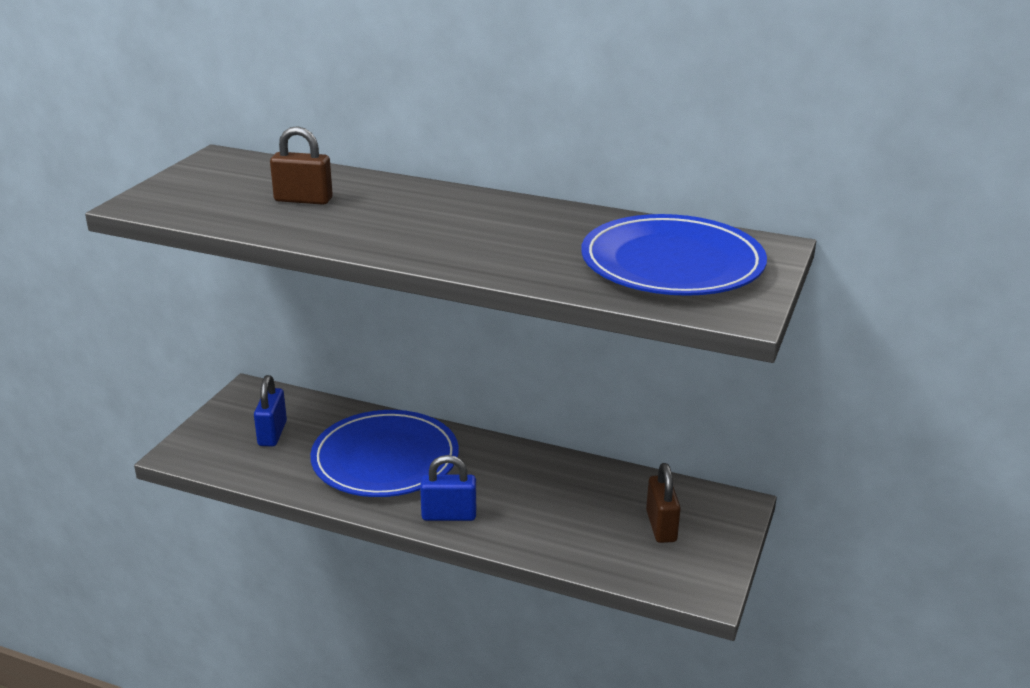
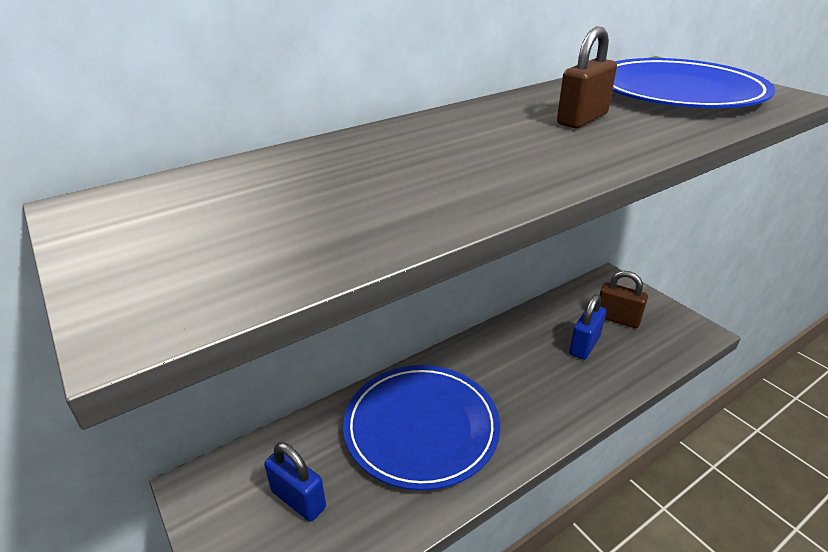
camera: 55 degrees left, 5 degrees up
brown padlock [270,126,333,205] -> brown padlock moved to [557,26,617,128]
blue padlock [420,455,476,521] -> blue padlock moved to [569,294,606,360]

